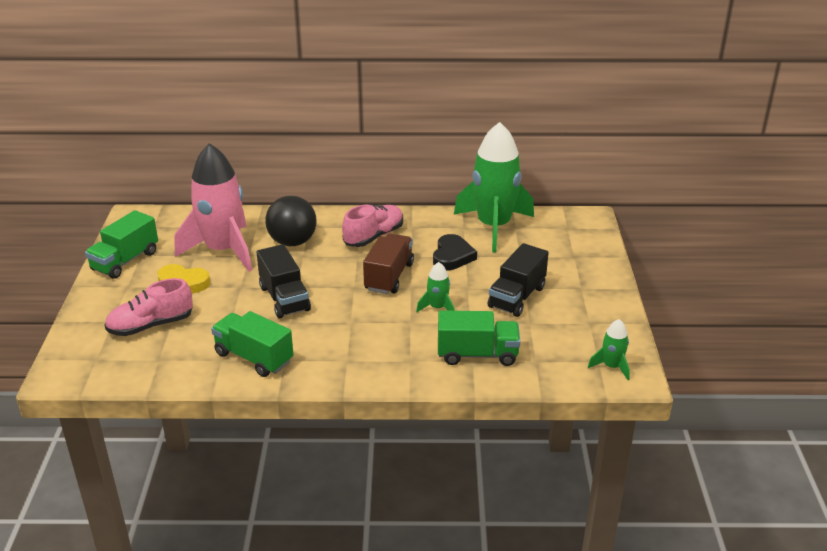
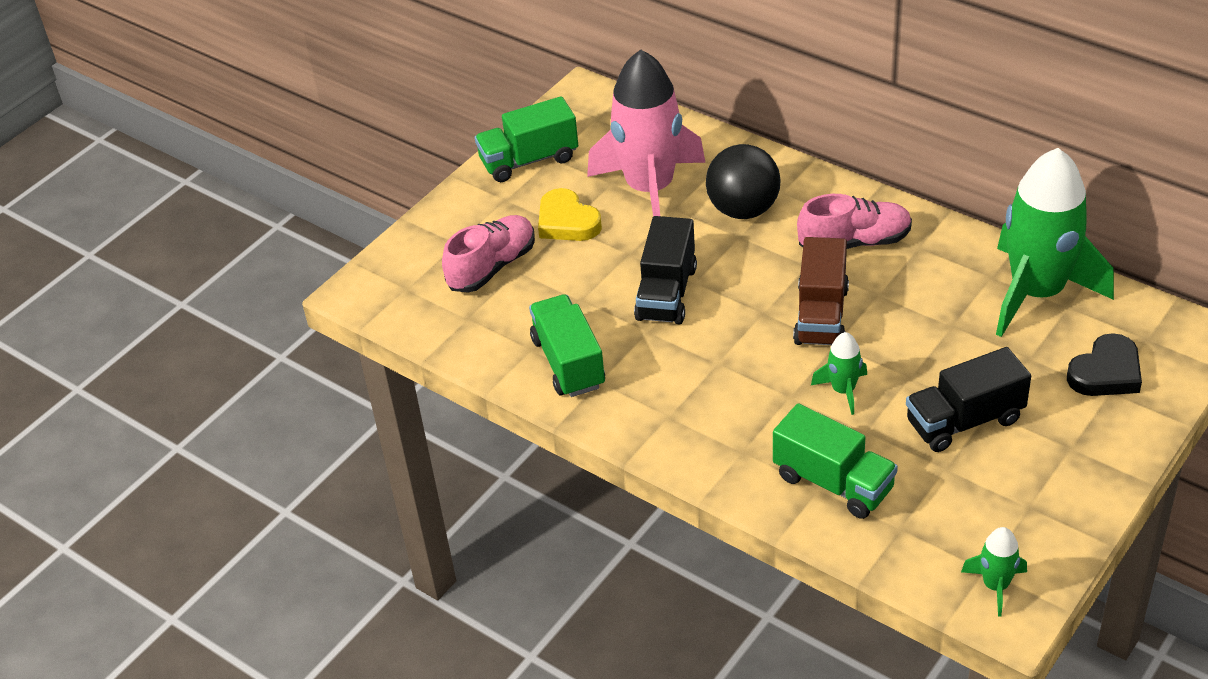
camera: 40 degrees right, 10 degrees up
pink shoe [104,278,193,336] -> pink shoe turned 120 degrees clockwise [442,215,535,293]
brown truck [363,233,414,294] -> brown truck turned 135 degrees clockwise [793,237,849,345]
black heart [433,234,477,271] -> black heart moved to [1067,333,1142,396]

